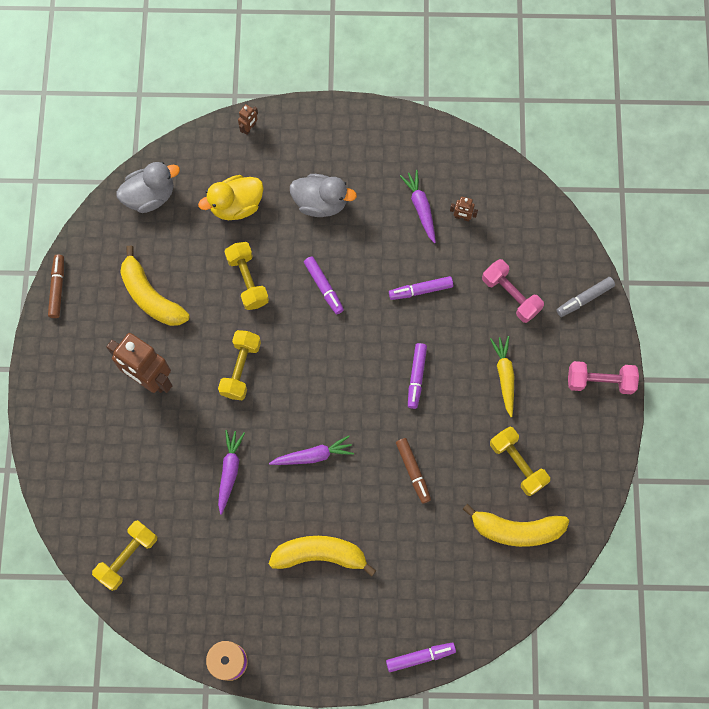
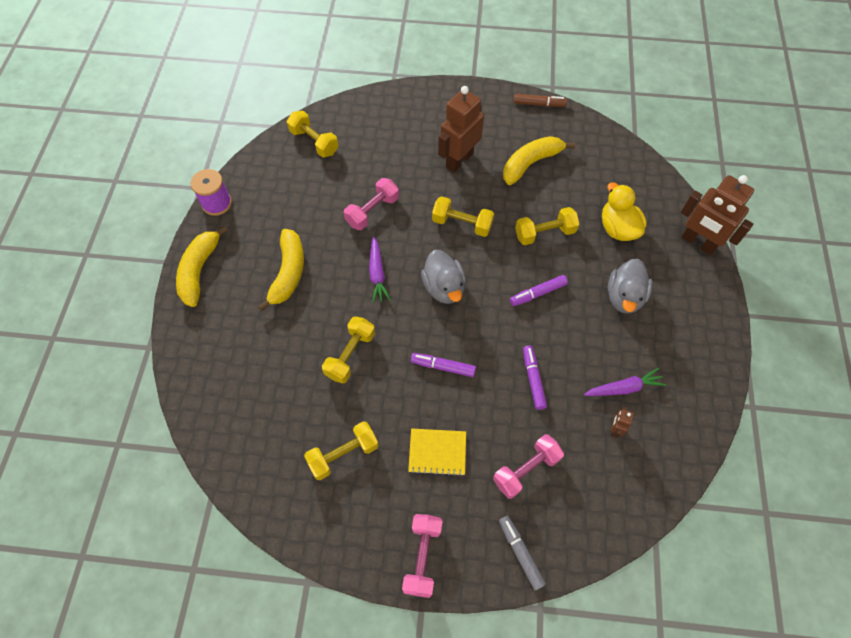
camera: 95 degrees right, 10 degrees down
grey duck [116,162,180,213] -> grey duck moved to [421,250,466,304]
purple carrot [218,430,245,515] -> pink dumbbell [344,178,399,230]
brown robot [238,104,258,135] -> brown robot [680,175,754,255], size x2.42
purple marker [386,643,456,672] -> none
brown marker [396,438,431,503] -> yellow dumbbell [322,316,375,383]
yellow banana [463,503,569,547] -> yellow banana moved to [176,226,228,307]
yellow carrot [490,336,514,417] -> yellow notebook [408,428,466,476]

